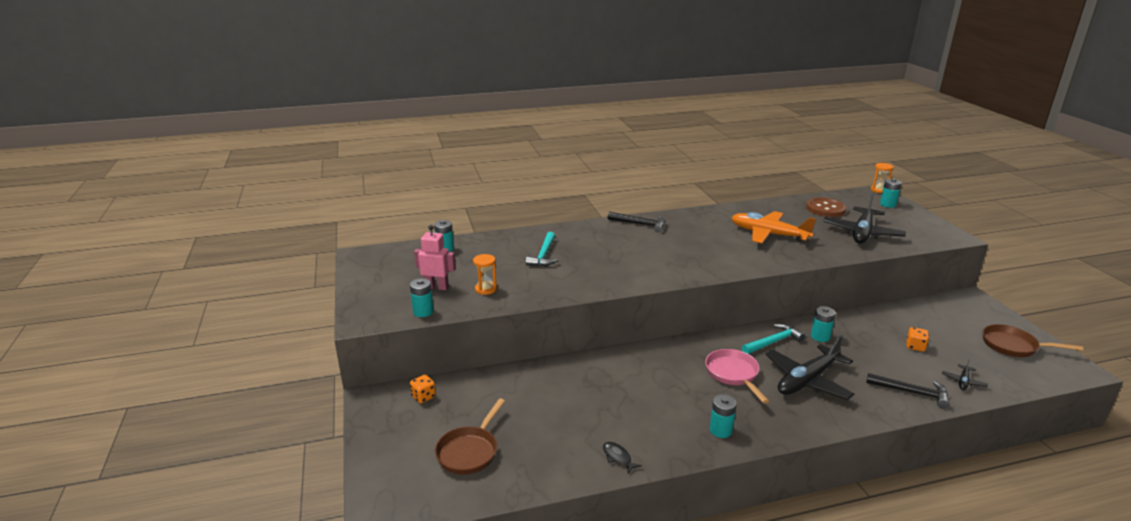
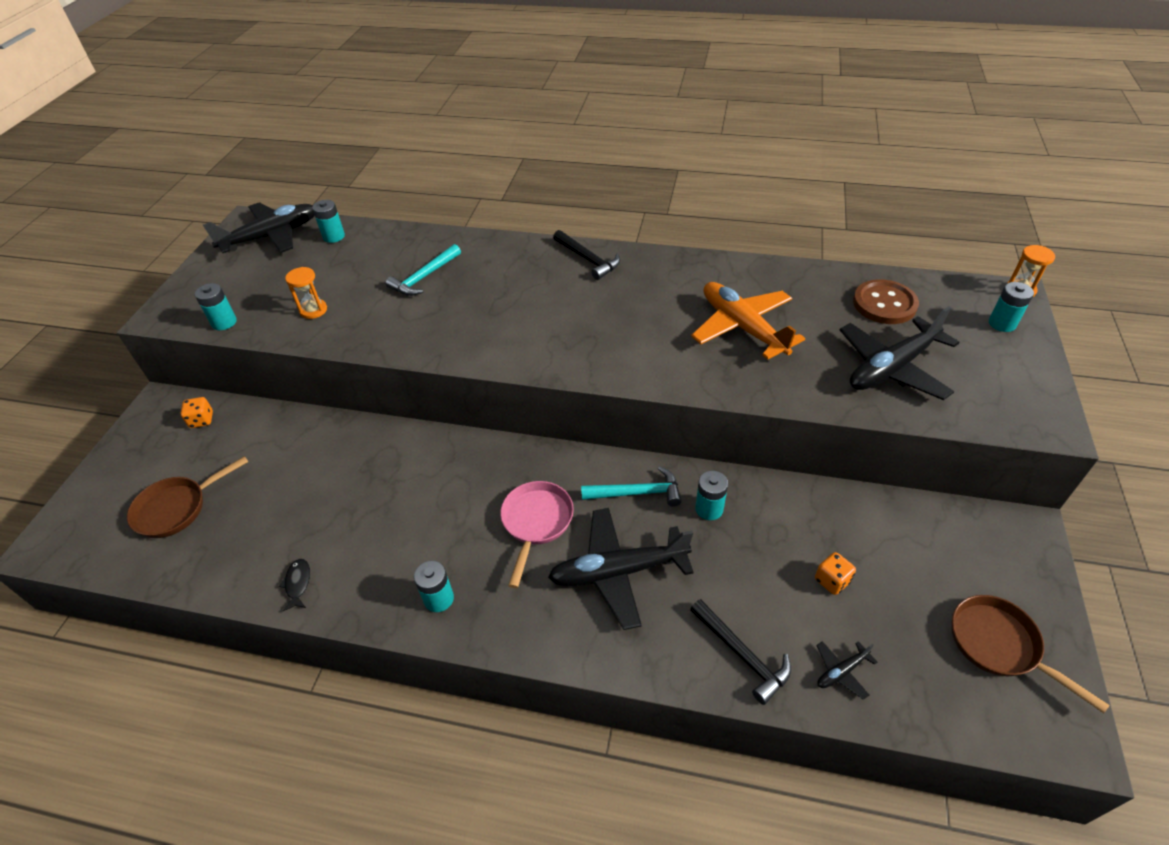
camera: 30 degrees right, 20 degrees up
pink robot [414,225,456,290] -> none
none -> black plane [203,202,315,253]

